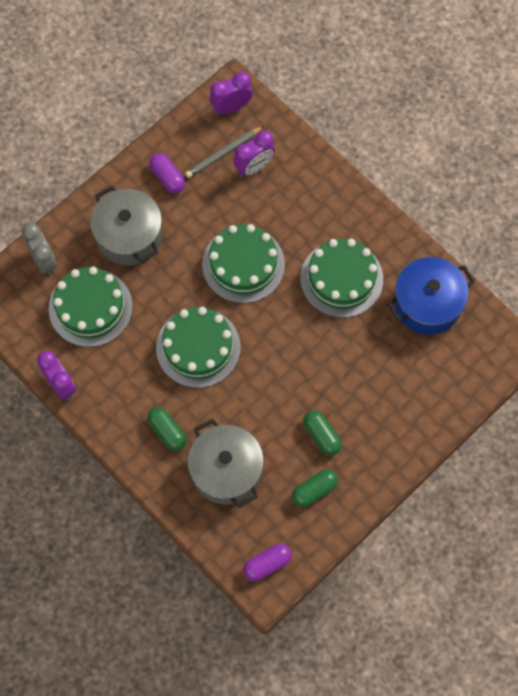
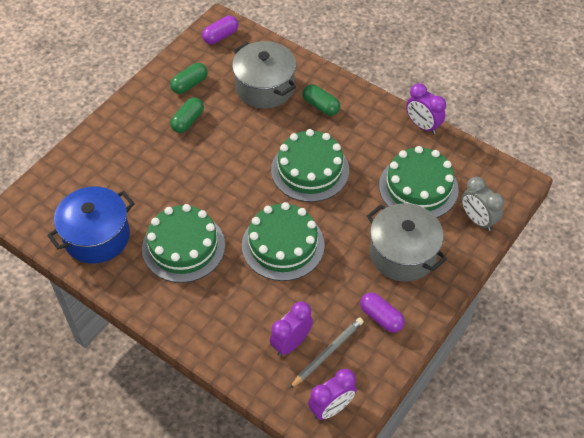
camera: 170 degrees right, 15 degrees down
green capsule [303,411,342,456] -> green capsule turned 75 degrees clockwise [170,97,204,133]

